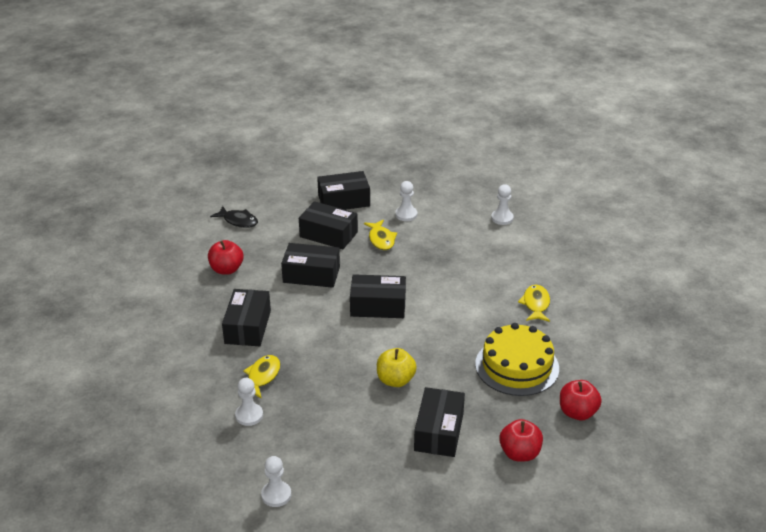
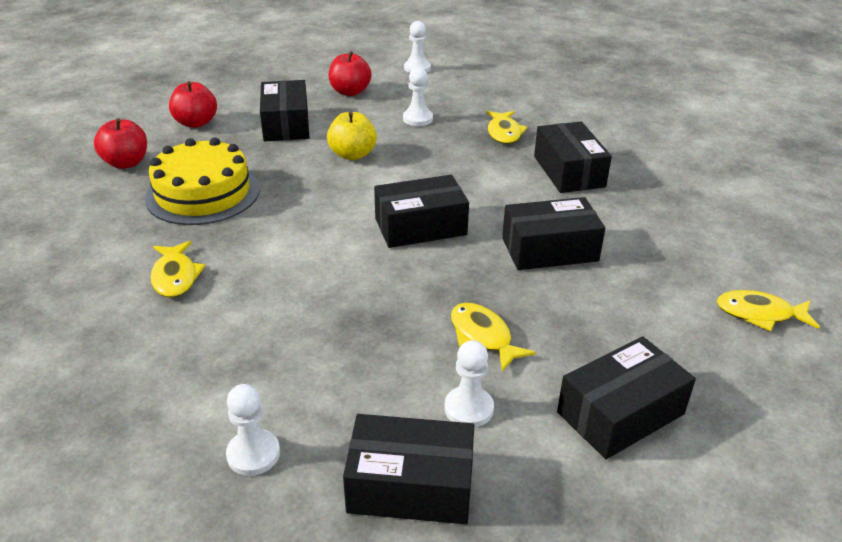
camera: 160 degrees right, 0 degrees up
red apple [208,240,243,275] -> red apple moved to [329,51,372,96]
black fish [210,206,258,228] -> yellow fish [717,290,820,331]
white pawn [235,378,263,426] -> white pawn moved to [403,67,433,126]
black box [299,201,358,249] -> black box moved to [343,414,474,524]

